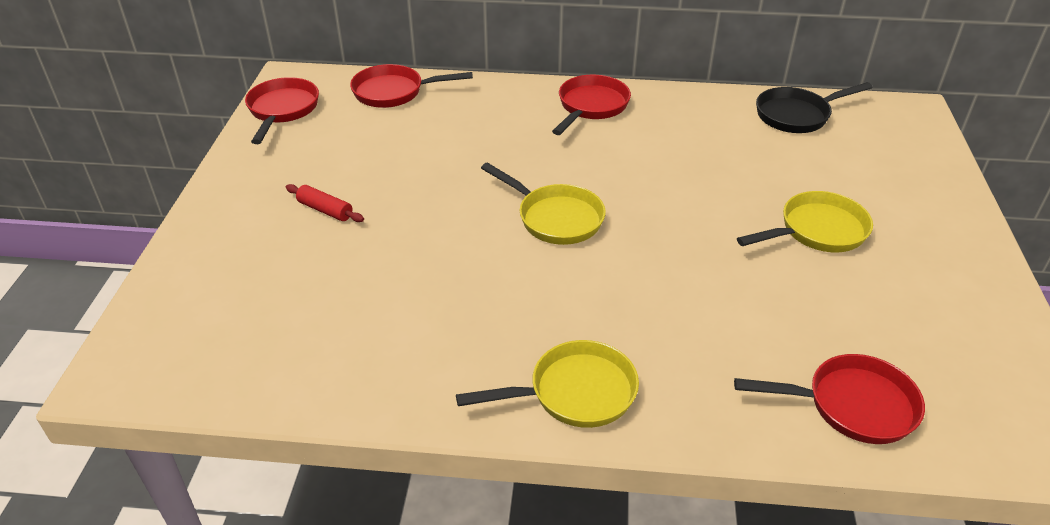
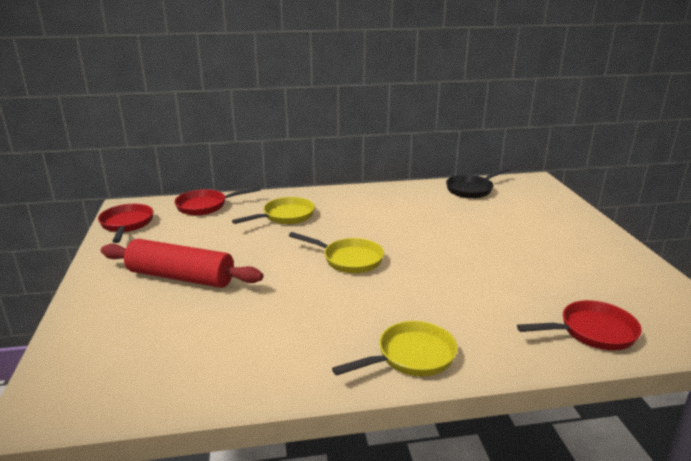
camera: 15 degrees left, 15 degrees down
red rolling pin [286,184,364,222] -> red rolling pin [101,239,263,288], size x2.39
red pan [552,75,631,135] -> none
yellow pan [737,191,873,252] -> yellow pan moved to [232,197,315,224]

